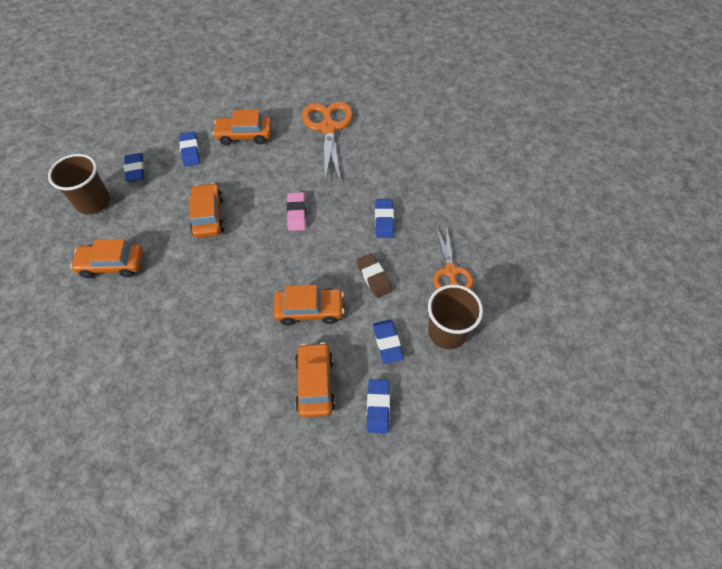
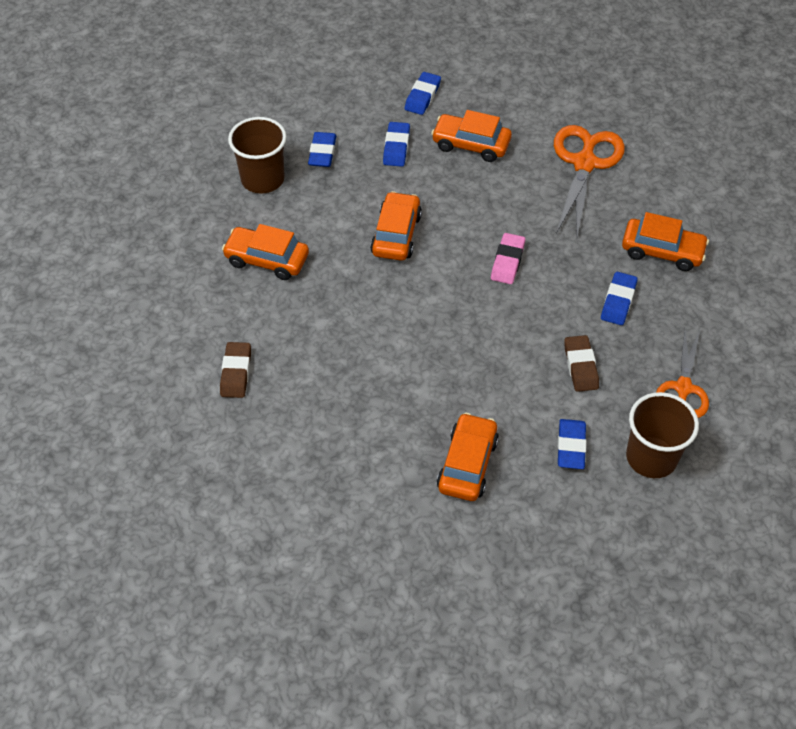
camera: 20 degrees right, 5 degrees down
orange car [273,285,344,326] -> orange car moved to [622,212,709,271]
blue eraser [367,379,390,433] -> blue eraser moved to [405,72,441,115]
none -> brown eraser [220,342,251,398]

